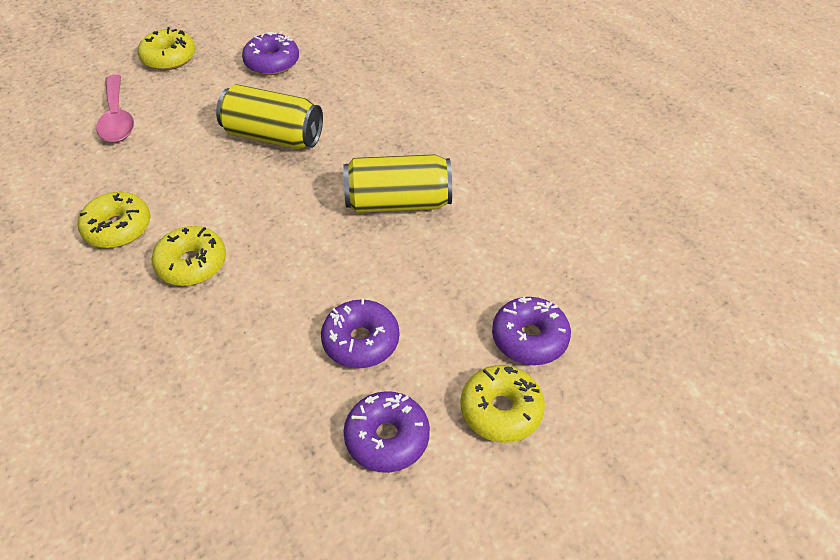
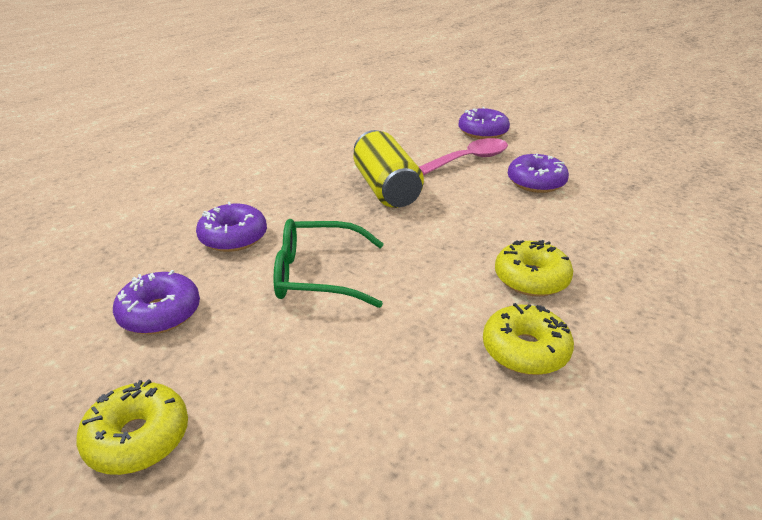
camera: 105 degrees left, 15 degrees down
pink spoon [96,75,134,142] -> pink spoon moved to [419,138,508,175]
yellow can [216,84,323,149] -> green glasses [274,219,384,308]
purple donut [344,391,430,473] -> purple donut moved to [196,202,267,252]
yellow donut [461,365,545,443] -> none

